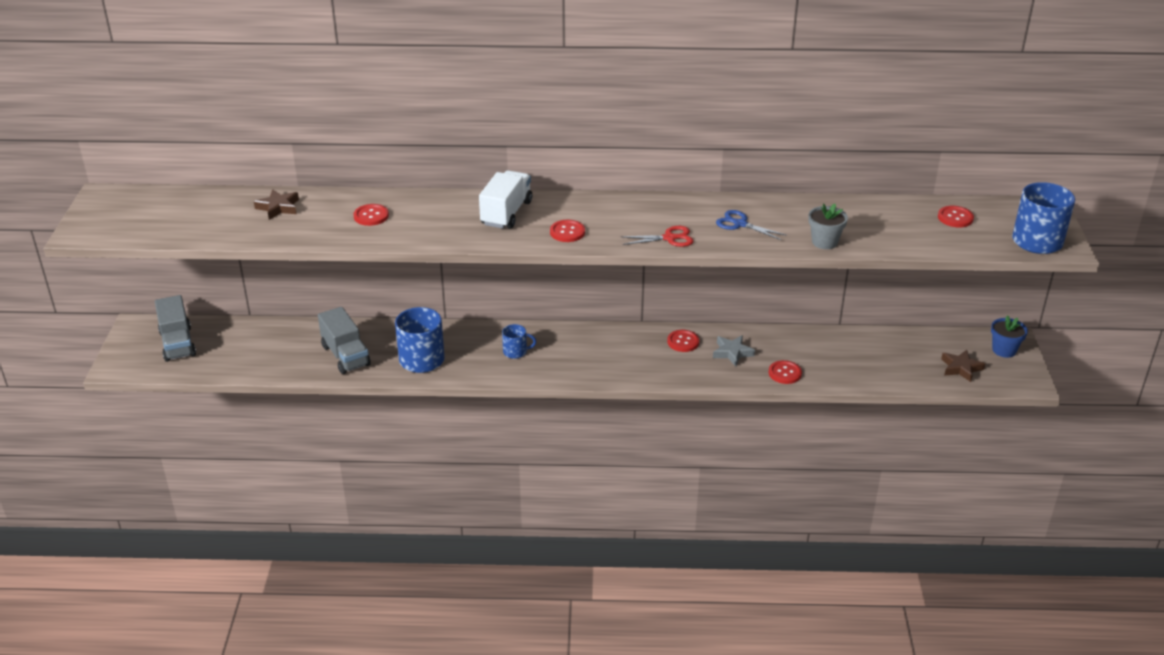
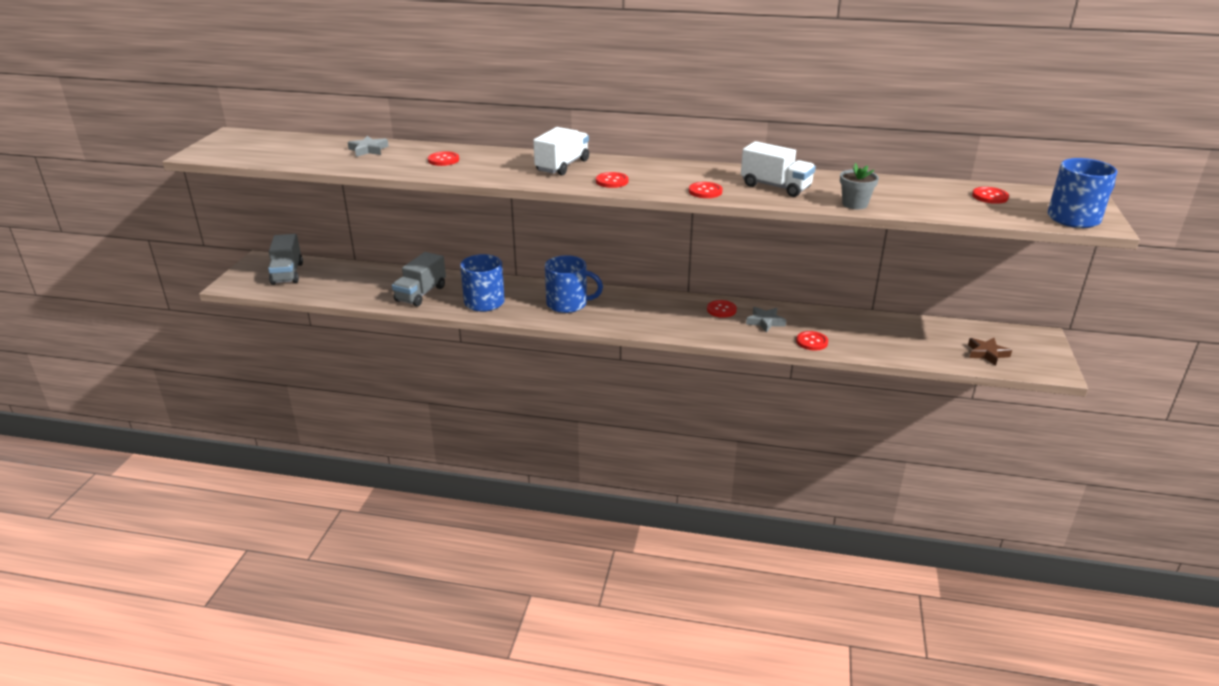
camera: 10 degrees right, 5 degrees down
brown star [254,189,299,220] -> grey star [348,136,389,157]
grey truck [318,307,371,374] -> grey truck turned 45 degrees clockwise [392,252,446,307]
blue mug [502,324,536,359] -> blue mug [545,255,603,313], size x1.89
red scissors [621,226,693,247] -> red button [689,182,722,198]
blue scissors [716,210,787,240] -> white truck [741,141,816,197]
blue flower pot [991,315,1028,358] -> none

